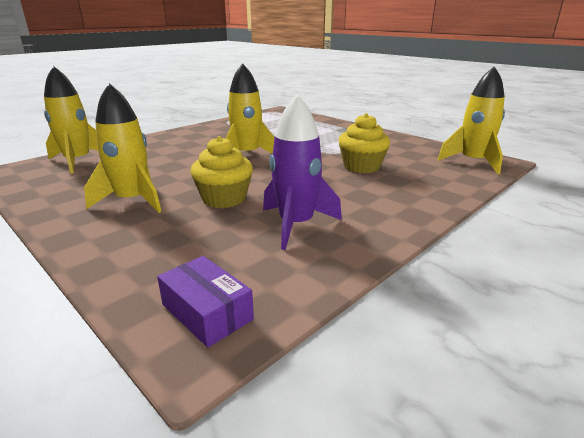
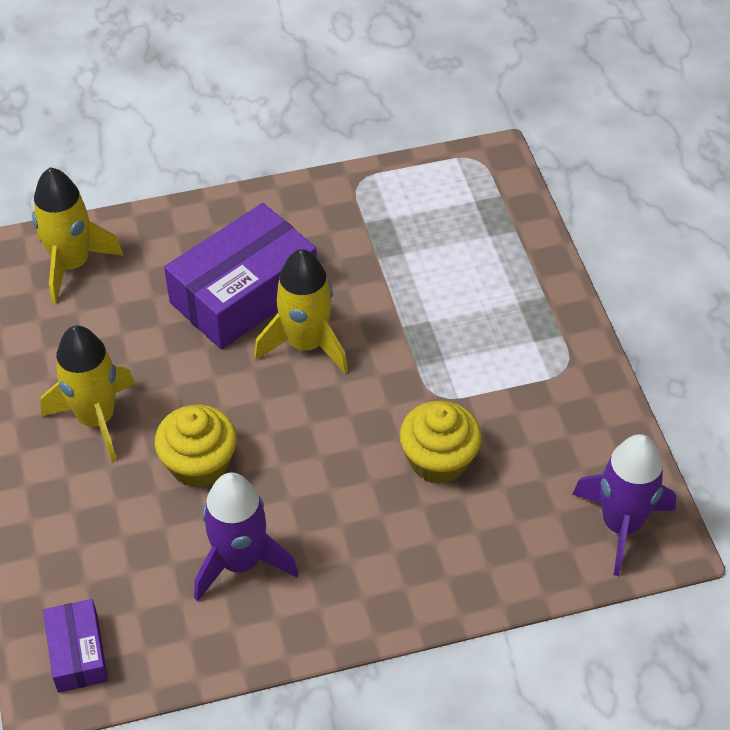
camera: 30 degrees right, 25 degrees up
yellow rocket [438,67,505,174] -> purple rocket [572,434,676,576]
none -> purple box [164,203,317,349]

